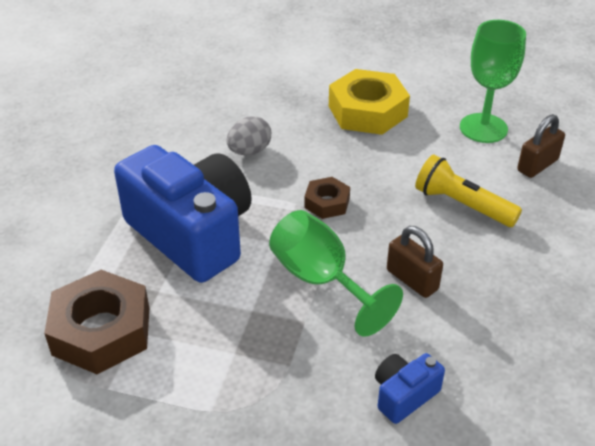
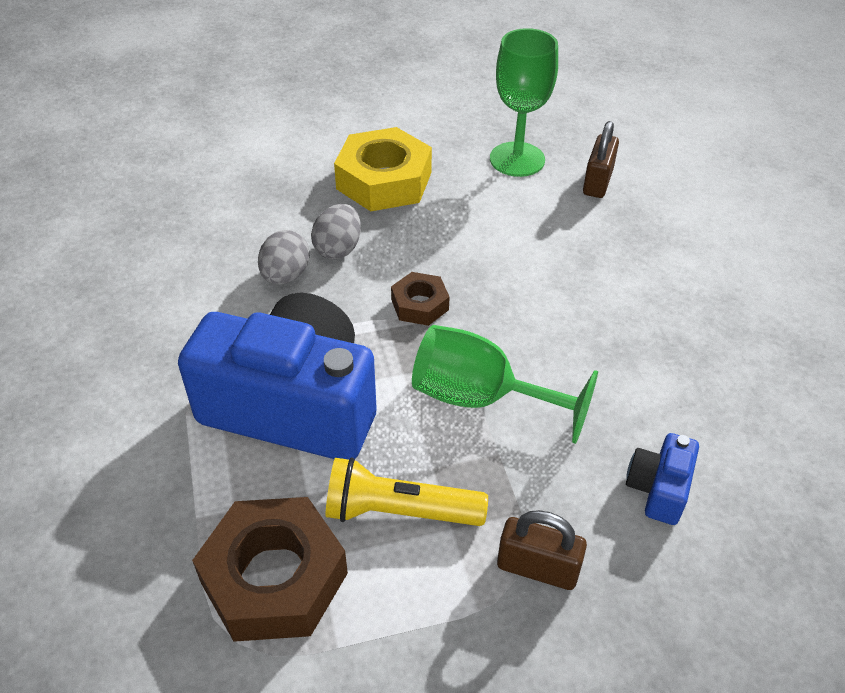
camera: 30 degrees left, 5 degrees up
brown padlock [387,226,443,298] -> brown padlock moved to [497,510,587,590]
yellow flashlight [415,155,522,227] -> yellow flashlight moved to [326,457,488,526]
none -> grey egg [311,204,361,259]

